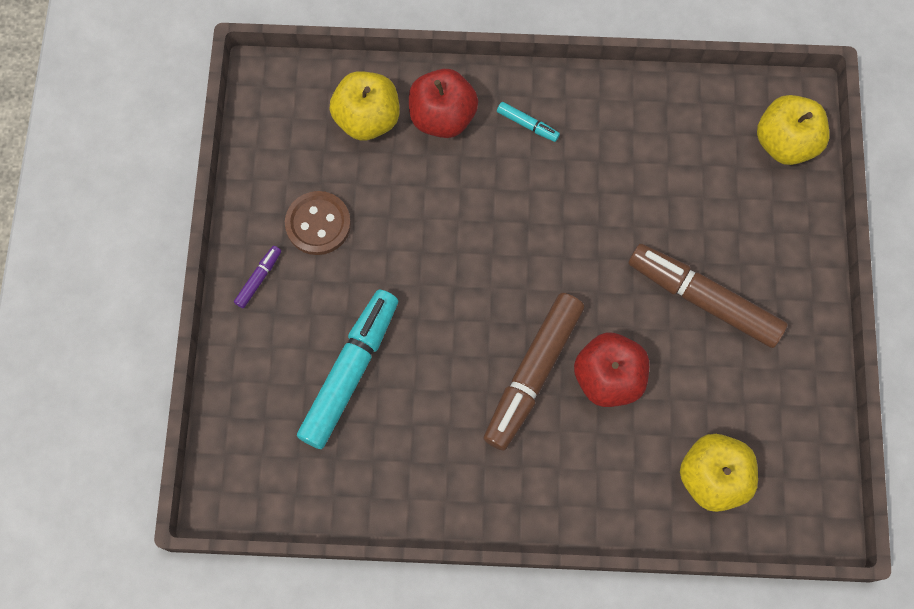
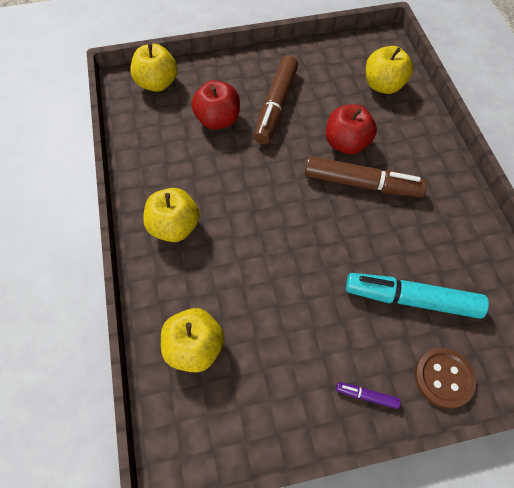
camera: 105 degrees left, 10 degrees down
brown button [285,191,351,255] -> brown button moved to [415,348,476,409]
red apple [409,69,478,138] -> red apple moved to [191,80,240,130]
turquoise marker [497,102,560,142] -> yellow apple [143,188,200,242]

